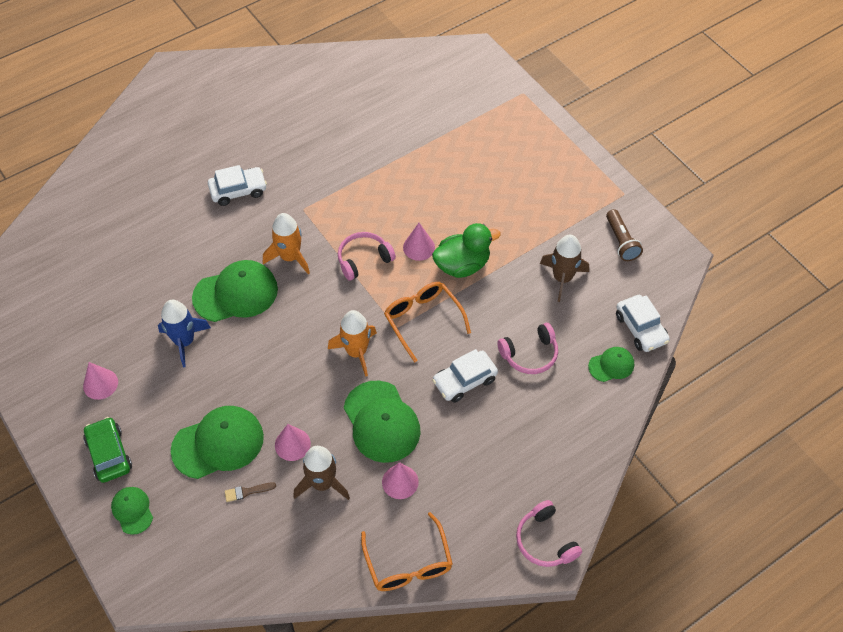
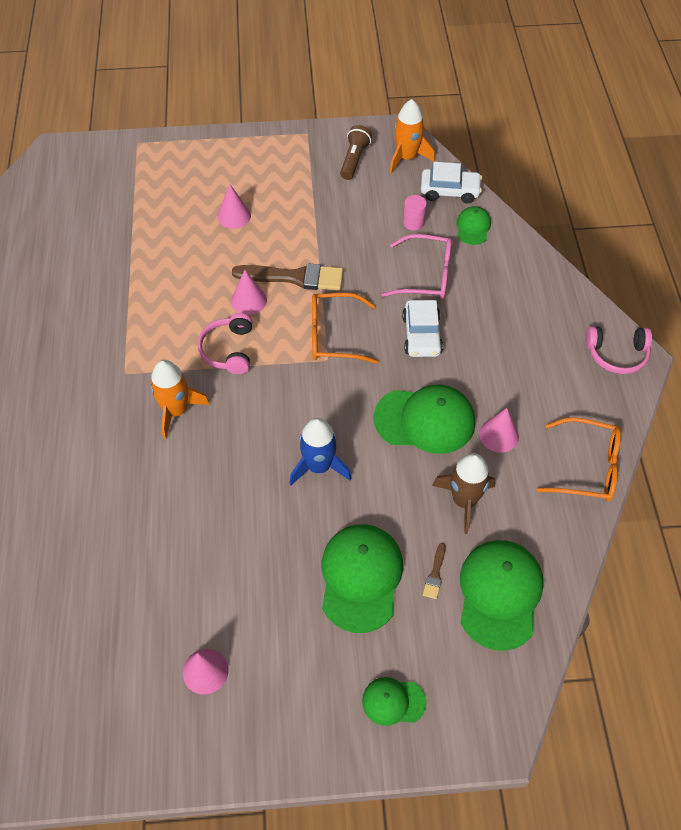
camera: 60 degrees left, 0 degrees up
green car [83,417,132,483] -> none
blue rocket [158,300,211,367] -> blue rocket moved to [289,418,352,486]
green cap [192,260,278,322] -> green cap moved to [460,540,544,651]
white car [208,165,267,206] -> none
pink cone [275,424,311,461] -> pink cone moved to [217,184,251,229]
orange rocket [328,310,377,377] -> orange rocket moved to [389,99,435,173]
green duck [432,223,501,278] -> brown brush [232,263,343,290]
pink headphones [497,323,558,374] -> pink glasses [382,234,452,299]
brown rocket [540,235,589,302] -> none
brown flashlight [606,209,643,261] -> brown flashlight turned 90 degrees counterclockwise [340,125,372,180]
none -> pink cylinder [403,195,427,231]

